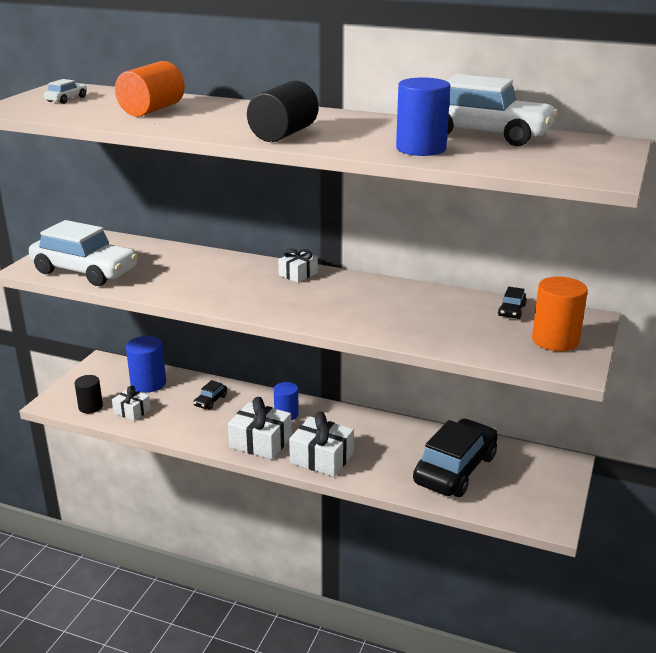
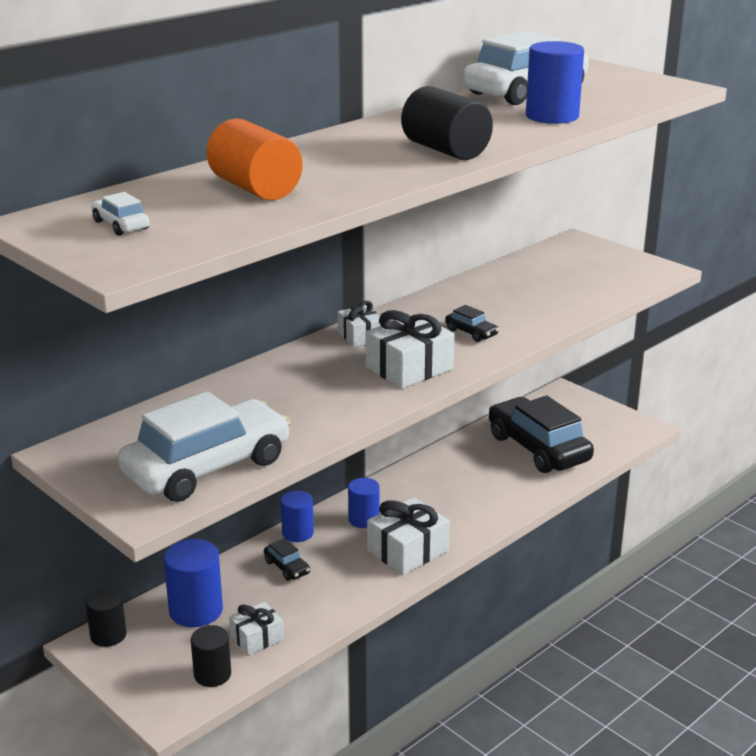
camera: 65 degrees left, 0 degrees up
white gift [289,411,354,477] -> white gift moved to [365,310,454,389]
black car [498,286,527,319] -> black car moved to [445,305,499,342]
orange cylinder [532,277,588,351] -> none
none -> black cylinder [85,588,127,647]
none -> blue cylinder [281,491,314,542]

